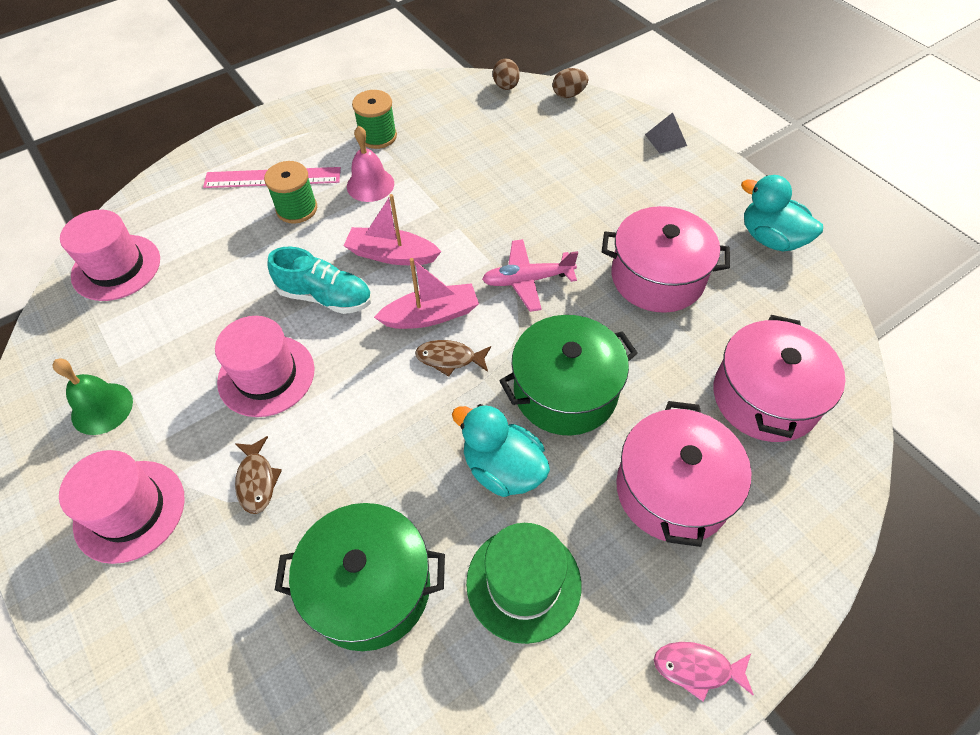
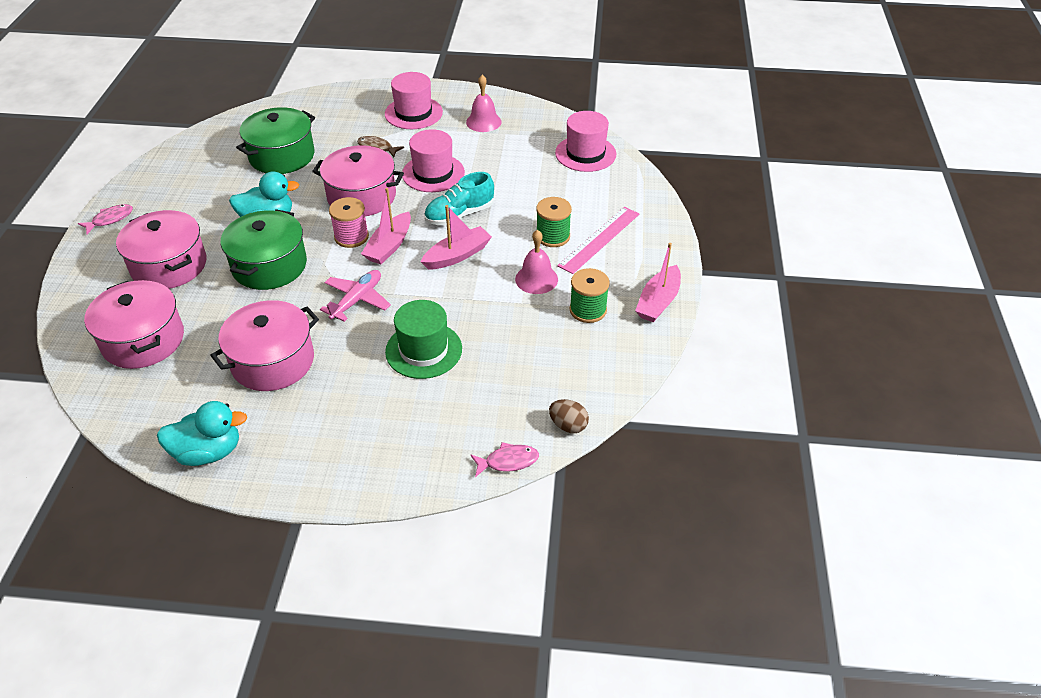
camera: 130 degrees right, 10 degrees down
green bell [52,359,133,435] -> pink bell [466,75,502,132]
brown fish [415,340,491,376] -> pink spool [329,197,369,248]
green hat [466,523,581,644] -> green hat moved to [385,300,462,379]
brown egg [552,68,588,98] -> pink fish [470,442,539,477]
grey pyramid [645,112,687,153] -> none
none -> pink pot [312,145,404,216]
none -> pink boat [635,243,681,322]

